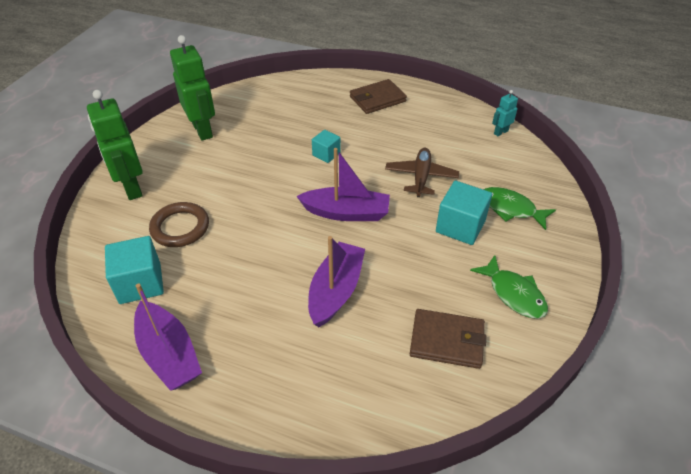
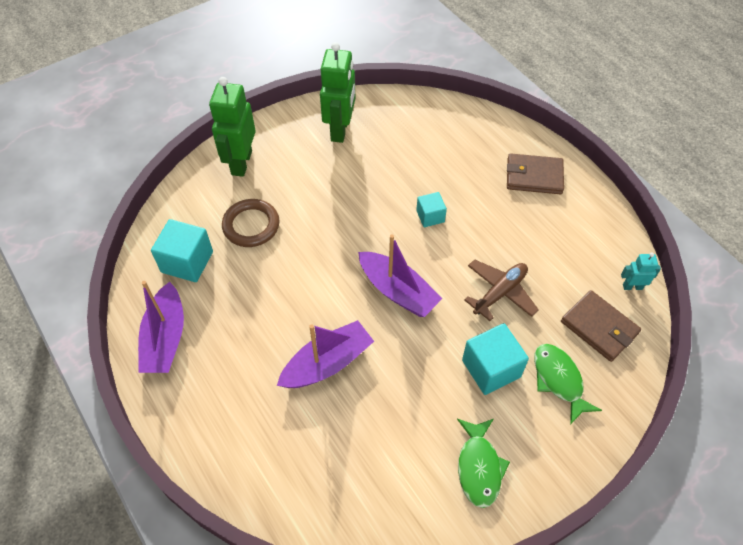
camera: 35 degrees right, 10 degrees up
brown wallet [410,309,486,369] -> brown wallet moved to [561,290,641,362]

